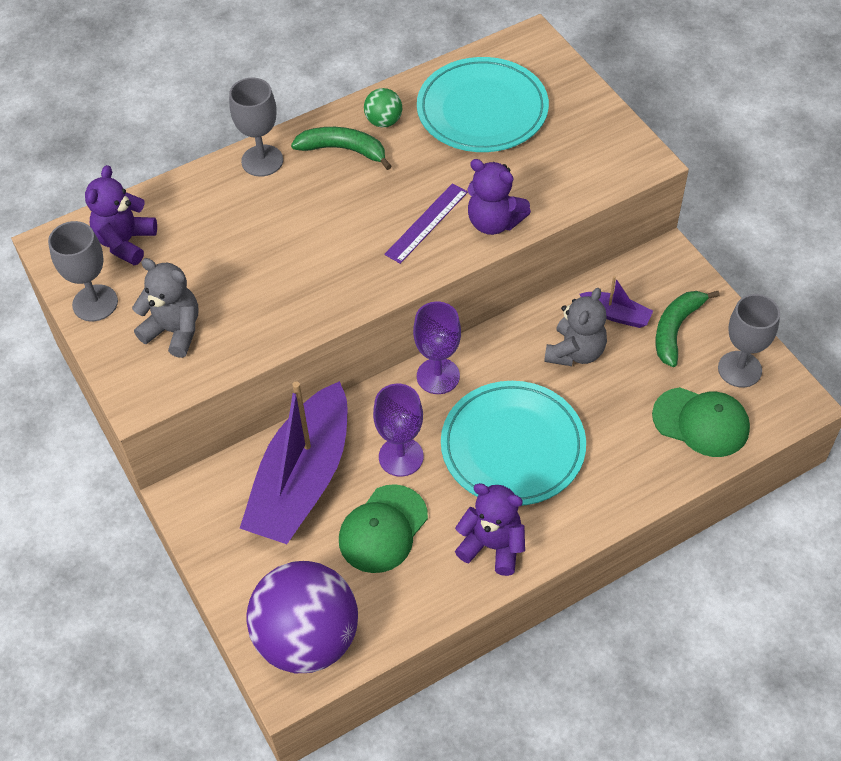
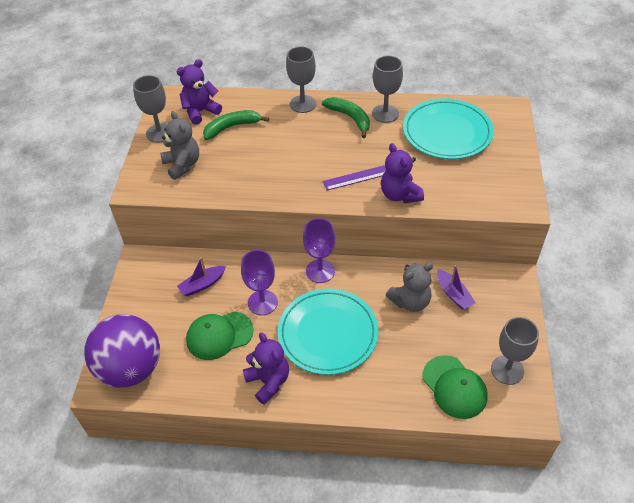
camera: 35 degrees right, 5 degrees down
purple boat [240,381,348,544] -> purple boat [177,257,226,296], size x0.43
green ball [364,88,402,127] -> grey goblet [372,56,403,123]
green banana [656,291,720,367] -> green banana moved to [203,110,269,140]

